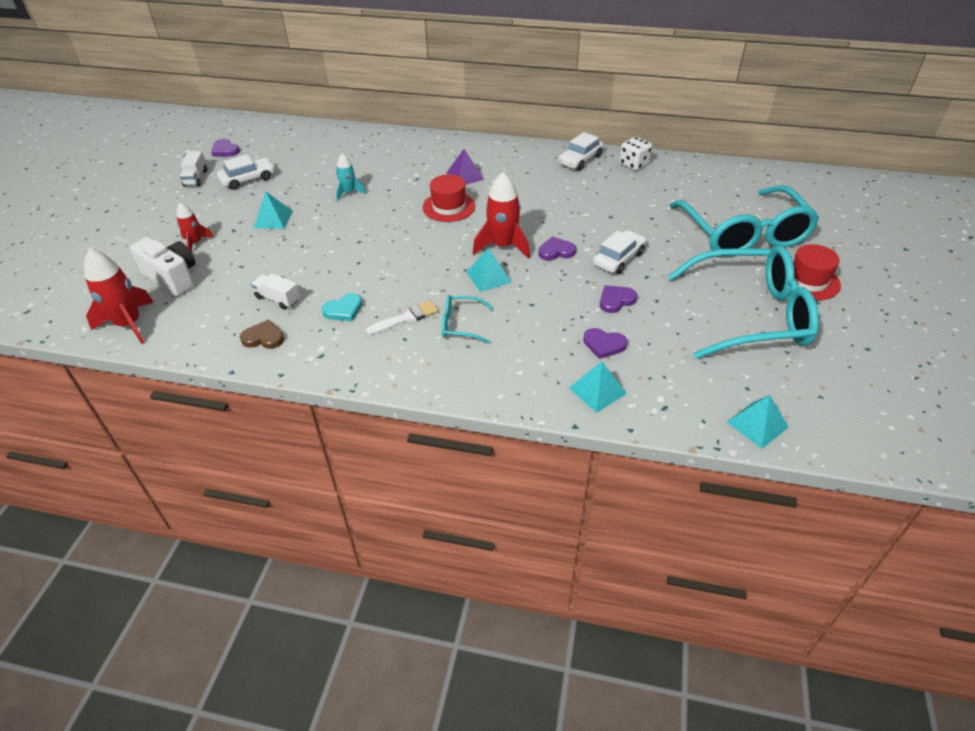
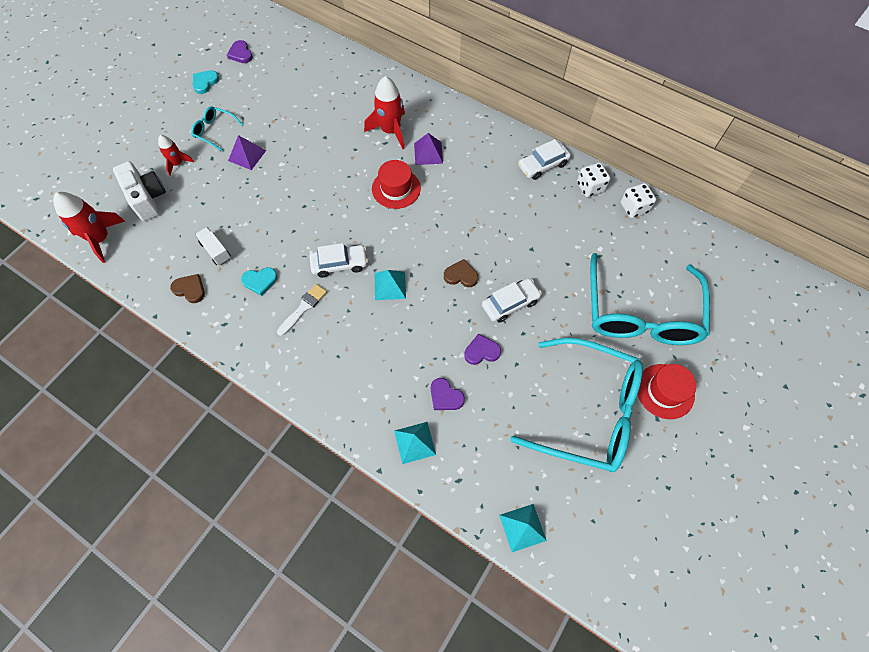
camera: 20 degrees right, 20 degrees up
white truck [180,151,207,187] -> turquoise heart [193,70,219,94]
white car [217,154,275,190] -> white car moved to [309,243,368,278]
turquoise pyramid [254,191,293,229] -> purple pyramid [228,135,266,170]
turquoise rocket [336,153,366,201] -> none
white brush [366,300,439,335] -> white brush turned 45 degrees counterclockwise [277,284,327,336]
turquoise glasses [442,295,494,343] -> turquoise glasses moved to [191,106,243,151]
red rocket [473,172,530,259] -> red rocket moved to [364,76,405,149]
purple heart [539,236,576,260] -> brown heart [444,259,478,287]
none -> white dice [621,183,656,218]

